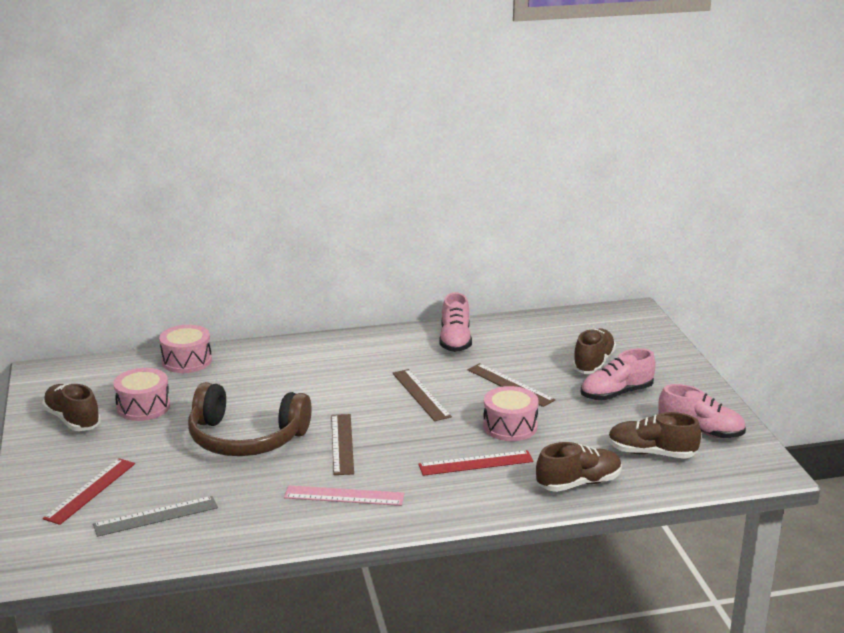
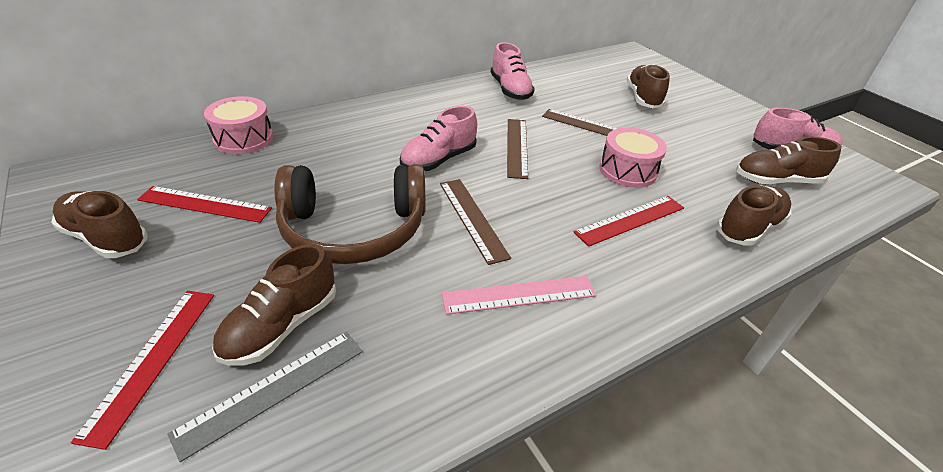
camera: 20 degrees left, 15 degrees up
pink drum [113,368,170,421] -> red ruler [137,186,272,223]
brown ruler [392,369,452,421] -> brown ruler turned 45 degrees clockwise [507,119,528,179]
pink shoe [581,348,655,400] -> pink shoe moved to [400,106,477,171]
none -> brown shoe [212,244,336,366]

